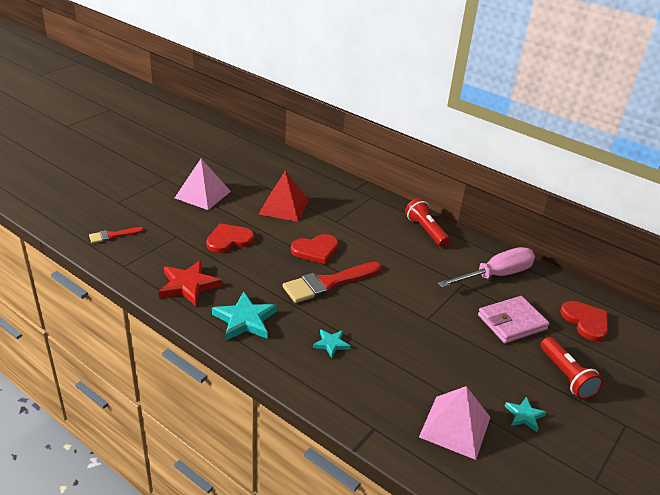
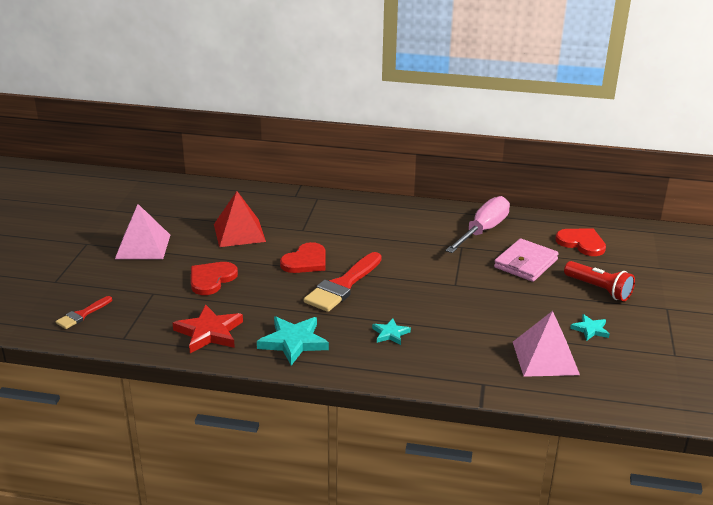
camera: 25 degrees left, 5 degrees down
red flashlight [405,198,450,247] -> none

